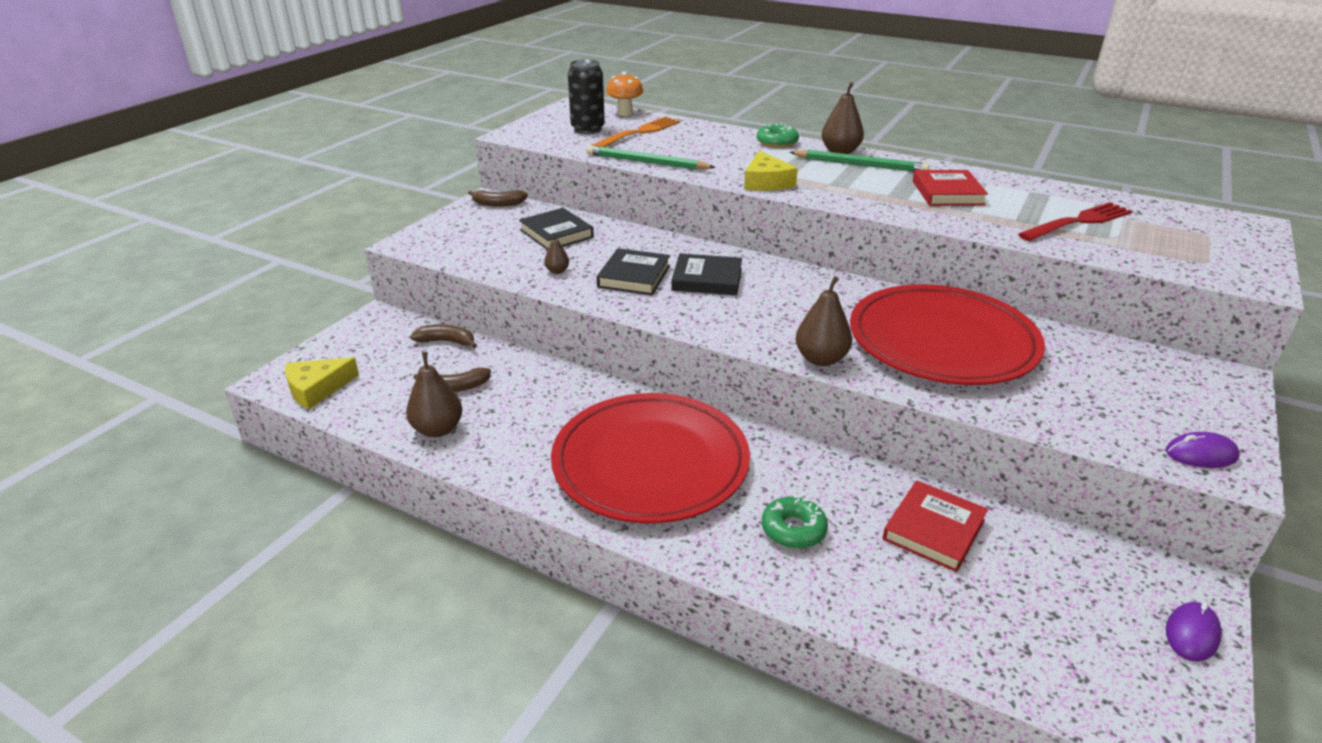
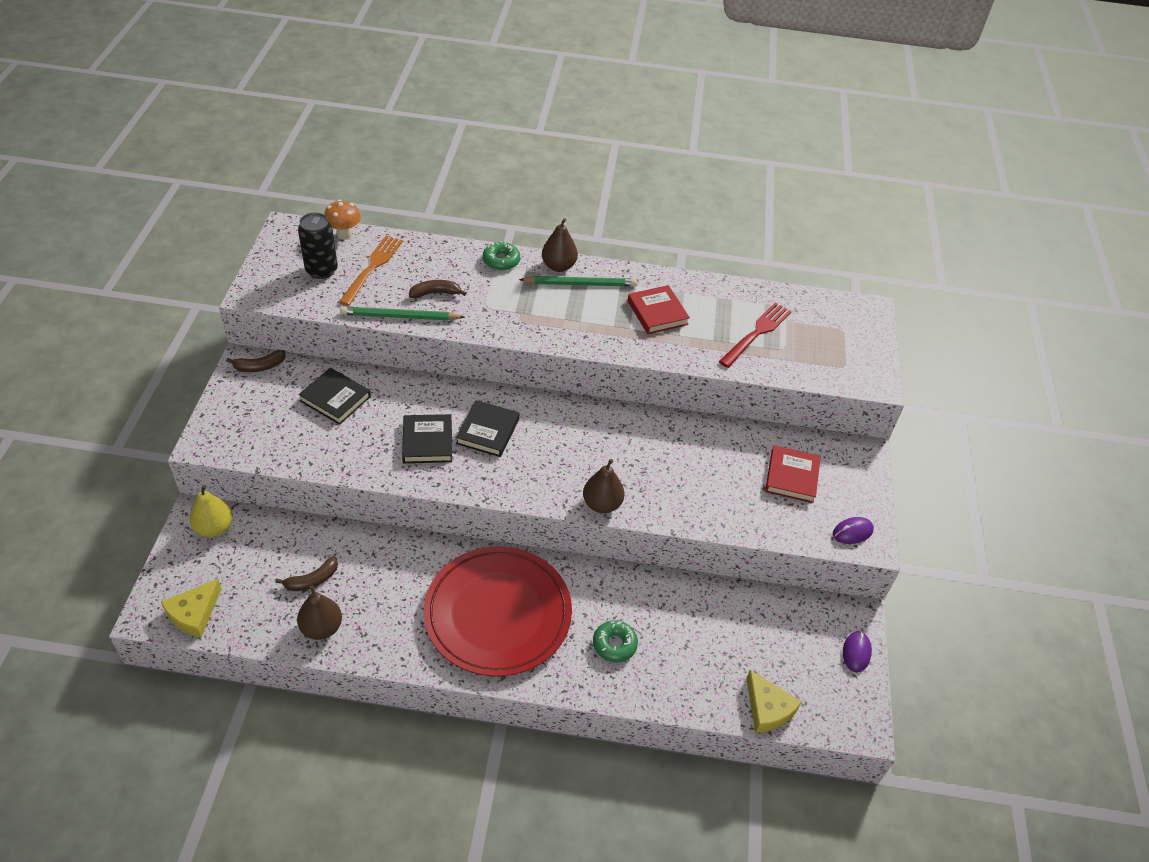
camera: 25 degrees left, 15 degrees up
brown banana [410,324,477,348] -> brown banana moved to [409,280,466,298]
brown pear [544,233,569,274] -> none
black book [672,253,742,295] -> black book turned 60 degrees counterclockwise [456,400,519,457]
yellow cheese [744,151,798,191] -> yellow cheese moved to [746,670,802,733]
red plate [850,284,1045,385] -> none
red book [883,481,988,572] -> red book moved to [765,445,821,503]
none -> yellow pear [189,485,233,537]

